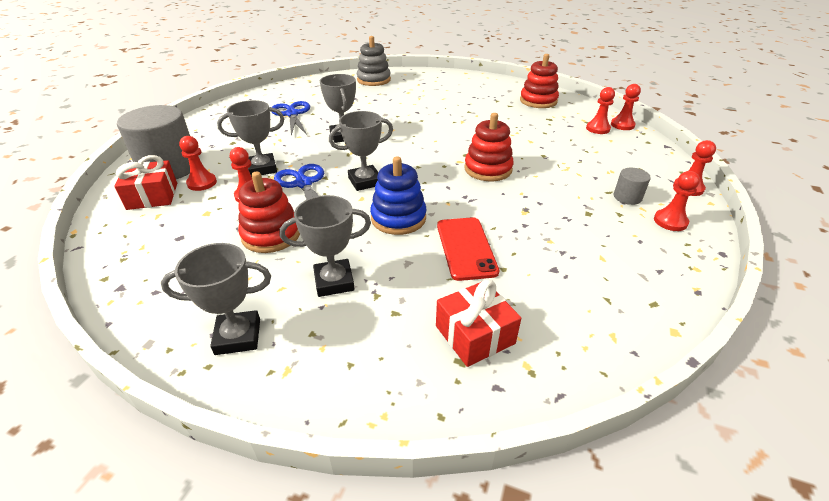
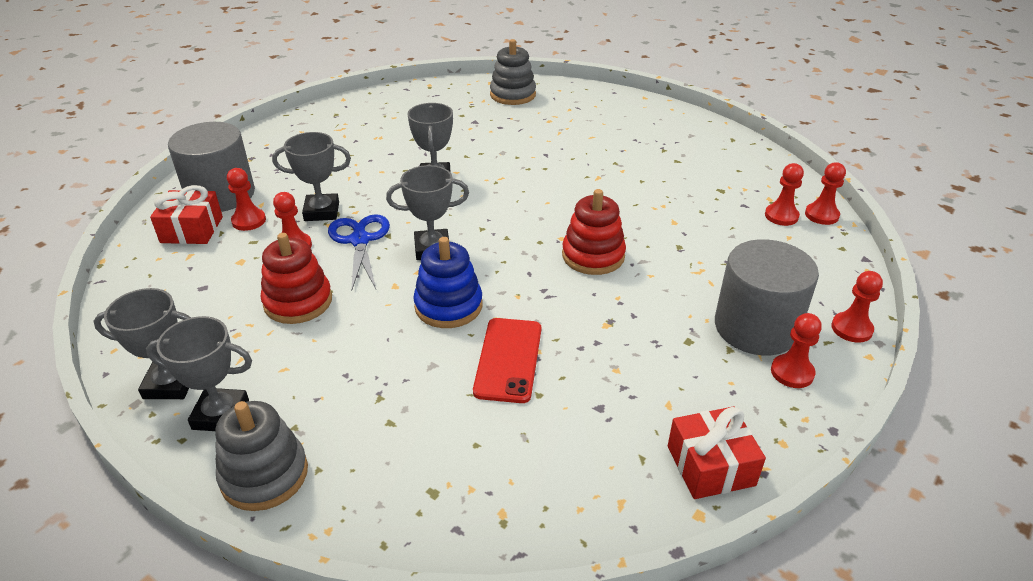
camera: 15 degrees right, 0 degrees up
blue scissors [272,101,310,136] -> none
grey trophy [280,195,371,297] -> grey trophy moved to [94,288,191,399]
red gift [436,280,521,367] -> red gift moved to [668,406,766,499]
red stacking toy [520,54,559,108] -> none
grey cylinder [614,168,651,205] -> grey cylinder [715,239,819,356], size x2.25
none -> grey stacking toy [215,401,308,511]

